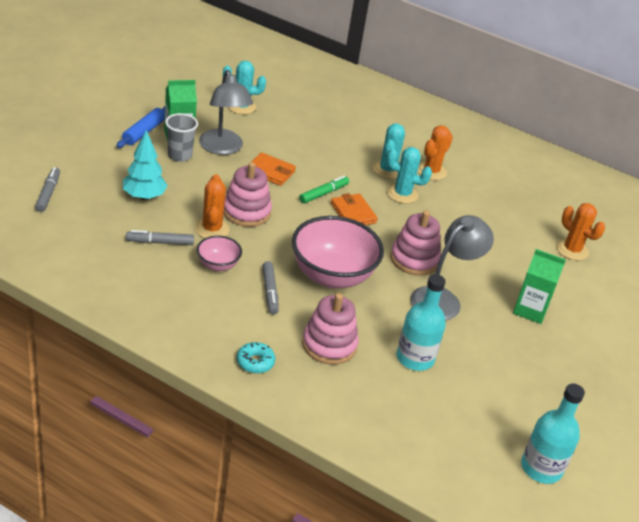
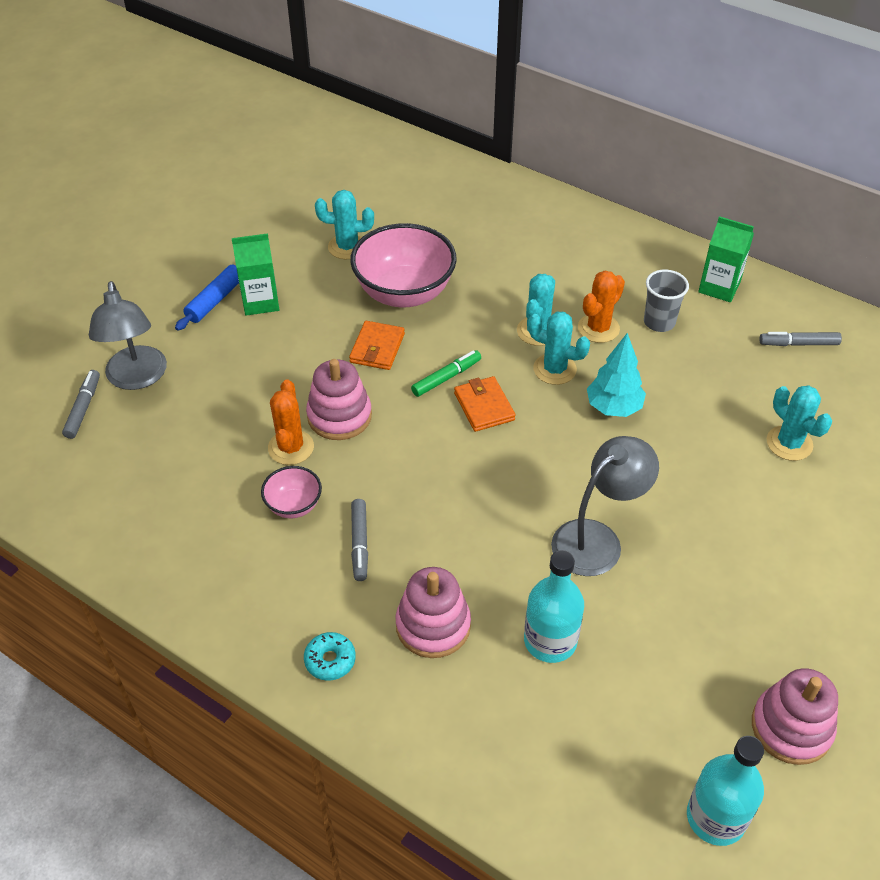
camera: 10 degrees right, 10 degrees up
turquoise tree [123,130,168,200] -> turquoise tree moved to [587,333,646,417]
grey marker [126,230,194,245] -> grey marker moved to [759,332,842,346]
grey cup [165,113,198,162] -> grey cup moved to [644,270,689,332]
grey lamp [199,70,253,155] -> grey lamp moved to [89,281,167,390]
orange wallet [247,152,296,186] -> orange wallet turned 75 degrees clockwise [349,321,405,370]
pink bowl [292,216,384,288] -> pink bowl moved to [350,223,457,307]
pink stacking toy [390,210,441,276] -> pink stacking toy moved to [752,668,838,765]
green carton [513,249,566,324] -> green carton moved to [698,216,754,302]
orange cactus [556,203,605,261] -> turquoise cactus [767,385,832,461]

